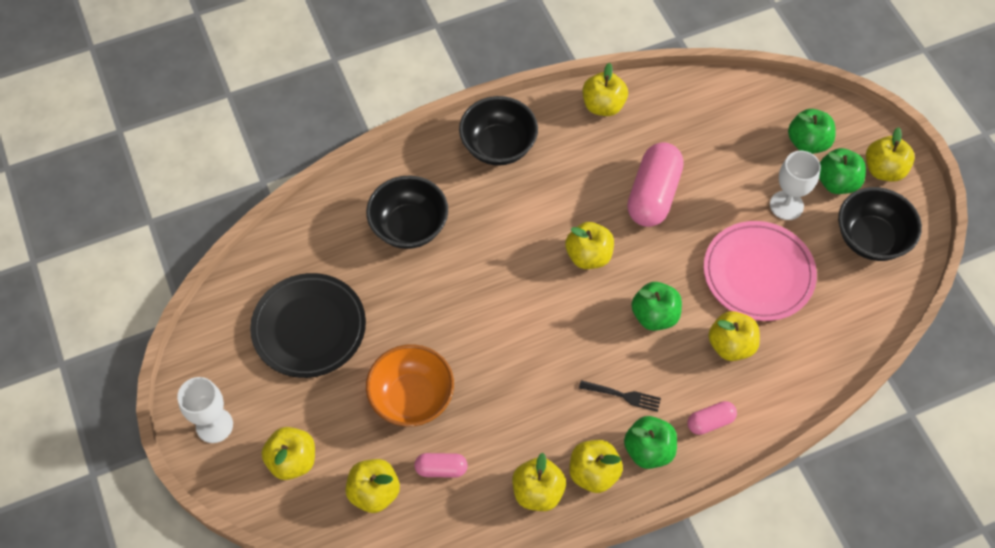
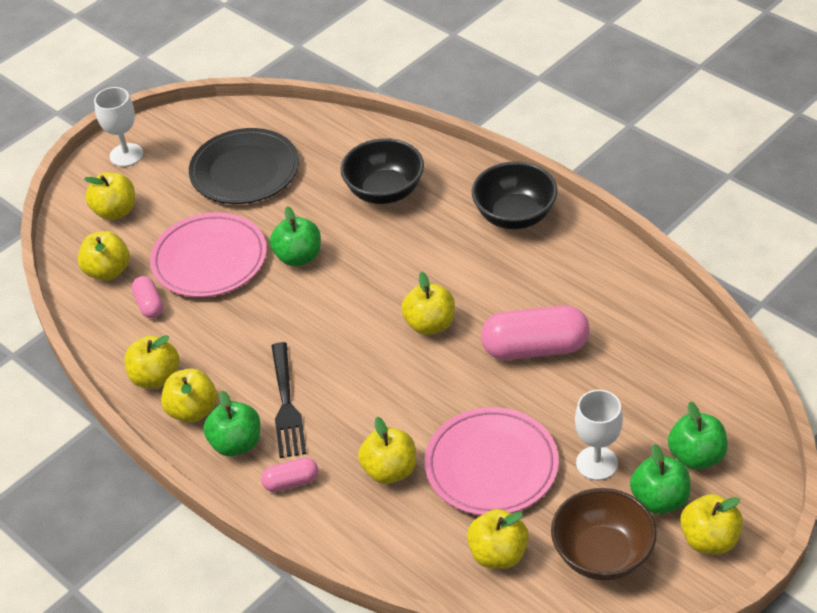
camera: 70 degrees right, 15 degrees down
orange bowl [366,344,454,427] -> pink plate [150,212,267,297]
black fork [579,380,661,412] -> black fork [271,342,306,458], size x1.64
yellow apple [583,63,628,116] -> yellow apple moved to [467,509,529,569]
green apple [631,282,682,331] -> green apple moved to [270,206,321,266]
pink capsule [687,401,737,435] -> pink capsule turned 60 degrees counterclockwise [261,457,319,492]
black bowl [838,187,922,261] -> brown bowl [551,488,657,580]

